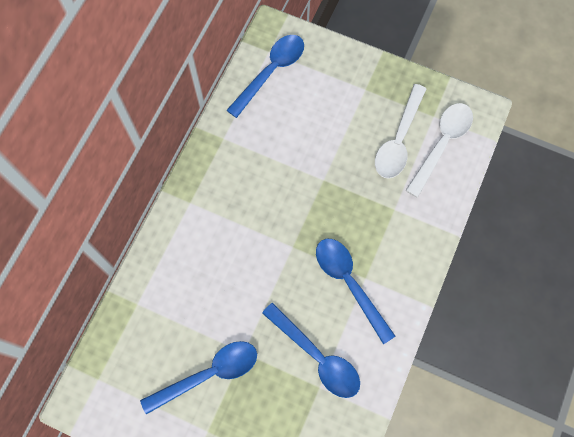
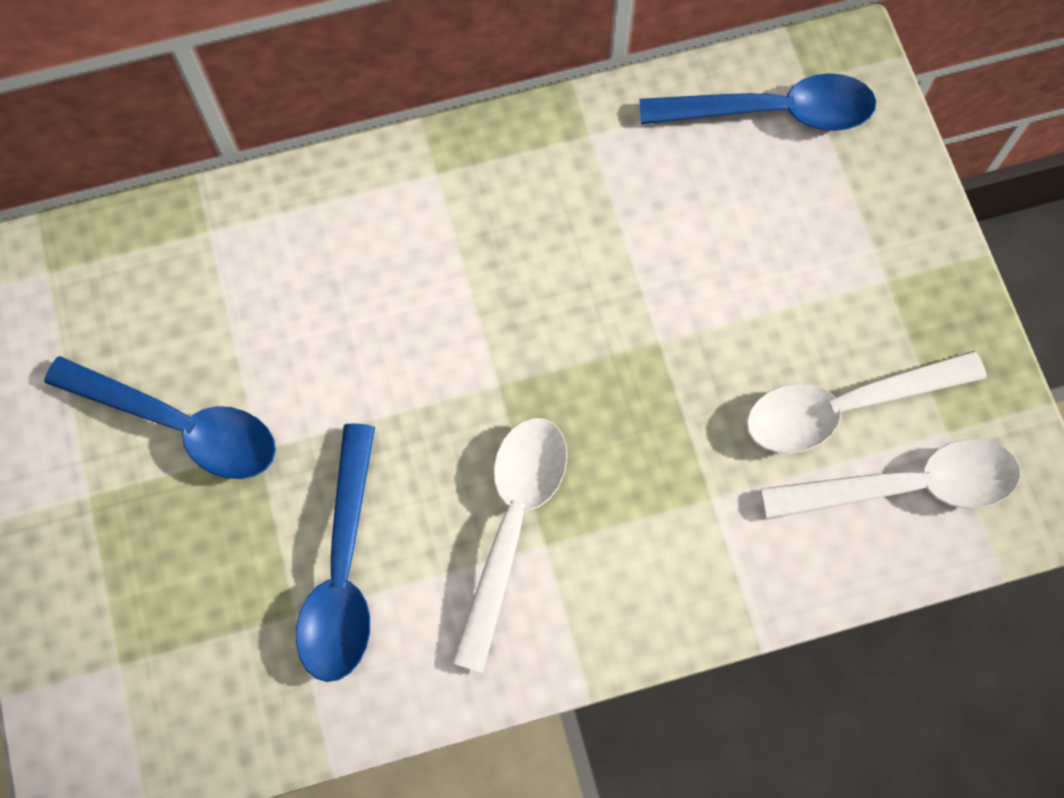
camera: 50 degrees right, 0 degrees up
blue spoon [316,239,395,344] -> white spoon [452,418,567,673]

